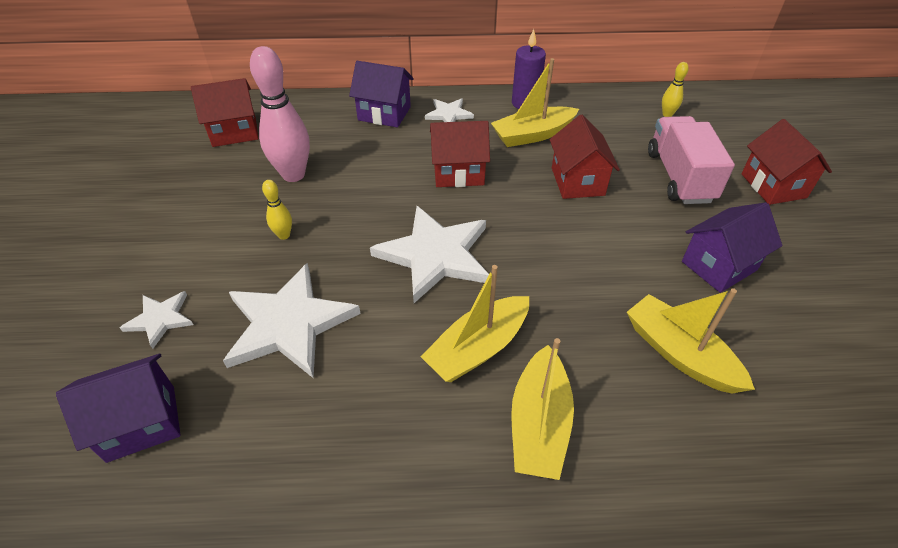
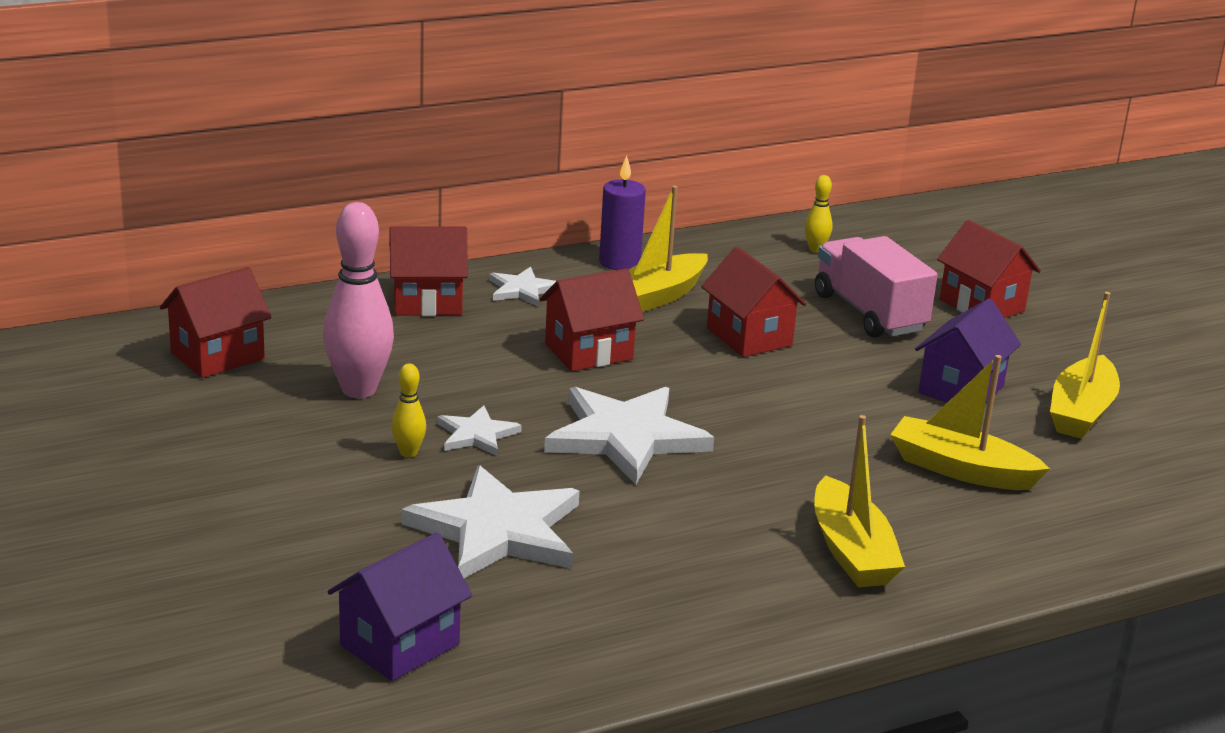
camera: 25 degrees left, 20 degrees down
white star [120,291,193,349] -> white star moved to [437,405,522,456]
purple house [349,61,414,127] -> red house [389,226,468,316]
yellow boat [420,265,529,382] -> yellow boat moved to [1050,292,1120,439]

